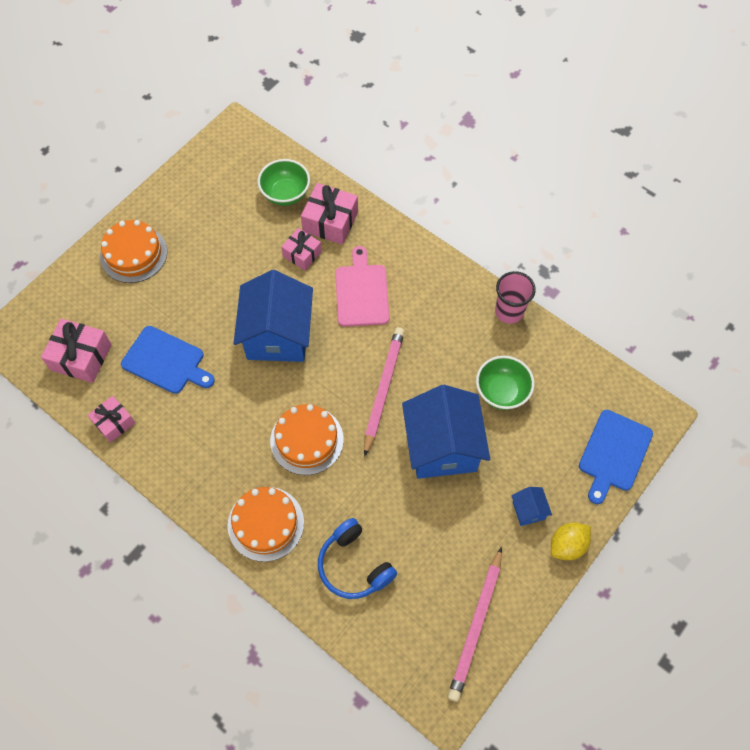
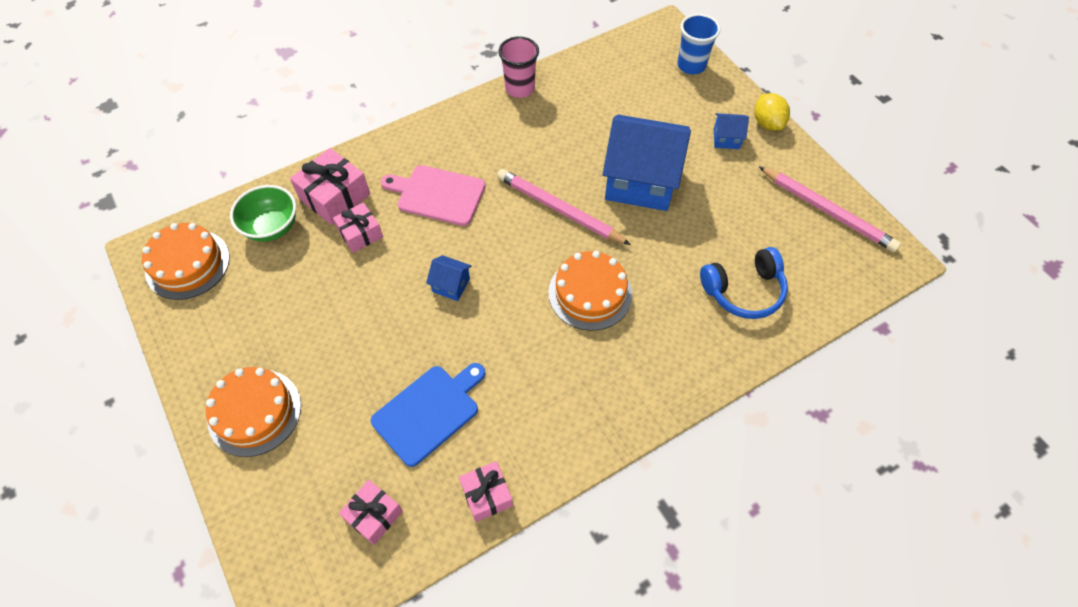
camera: 70 degrees left, 5 degrees down
pink gift [41,319,112,383] -> pink gift [339,480,403,545], size x0.64
orange cake [228,487,304,562] -> orange cake moved to [142,223,230,300]
blue house [234,270,313,362] -> blue house [426,255,472,301], size x0.42
green bowl [476,356,535,410] -> none
blue cutting board [579,410,653,504] -> blue cup [678,14,721,74]

